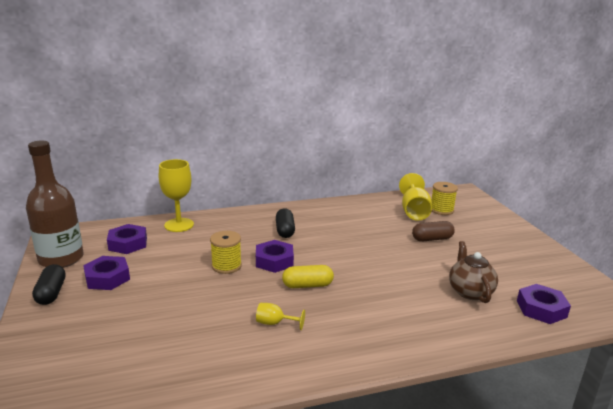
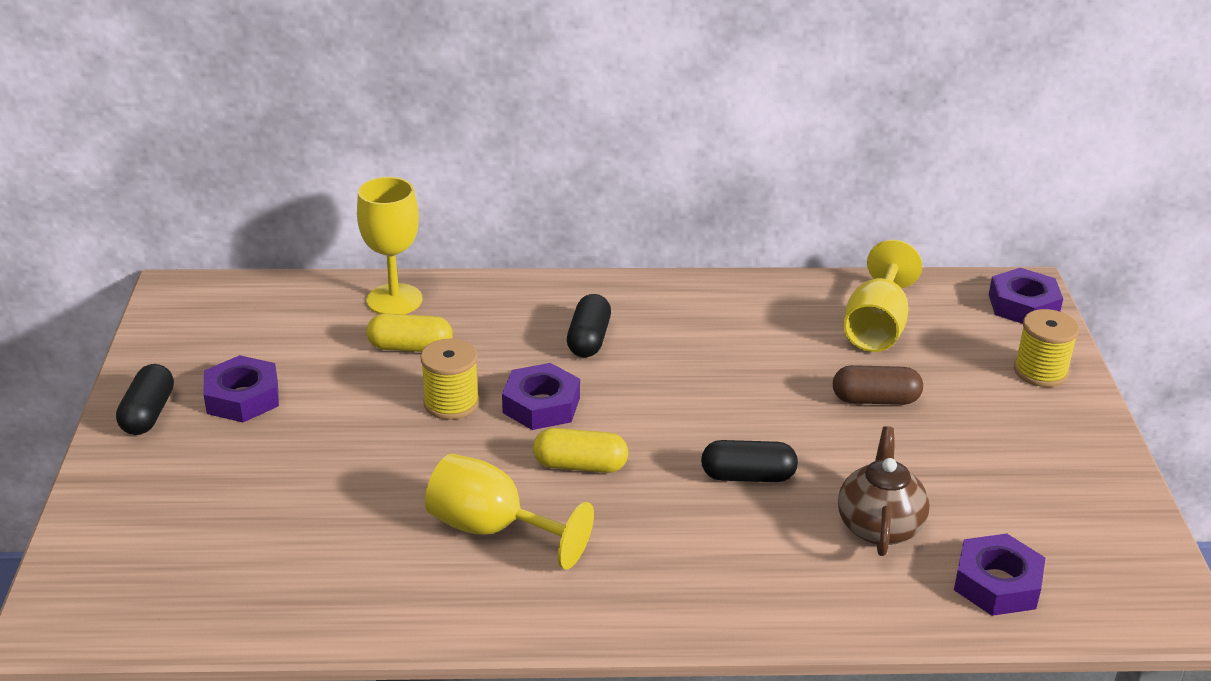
camera: 15 degrees right, 10 degrees up
brown bottle [26,140,84,268] -> none
purple nut [107,224,147,254] -> purple nut moved to [989,268,1063,324]
yellow goblet [256,303,305,330] -> yellow goblet [425,454,594,569], size x1.94
yellow spool [432,182,458,215] -> yellow spool moved to [1014,309,1079,387]
none -> yellow capsule [366,313,453,352]
none -> black capsule [701,440,798,482]

